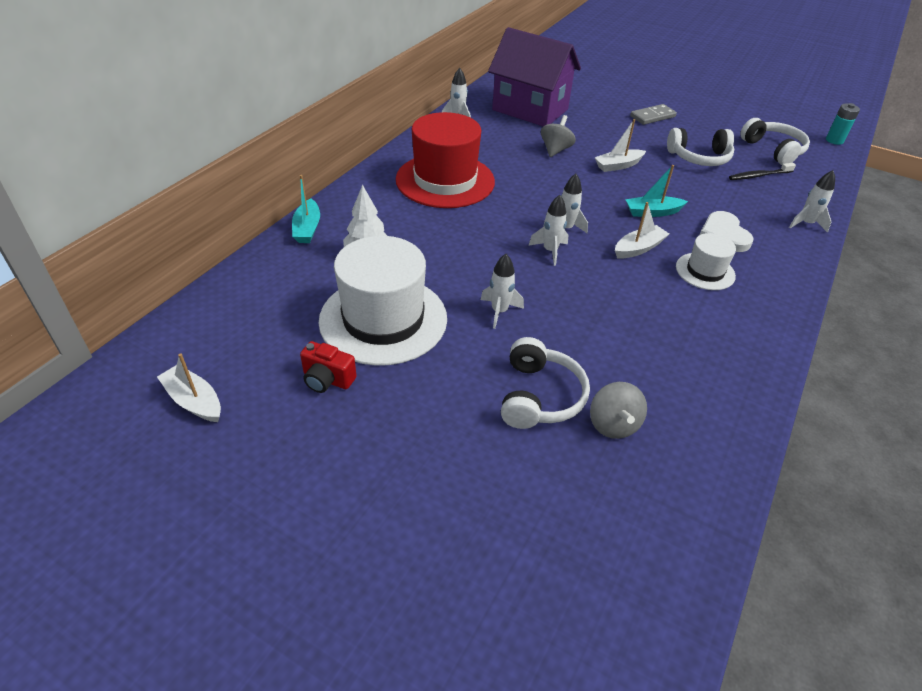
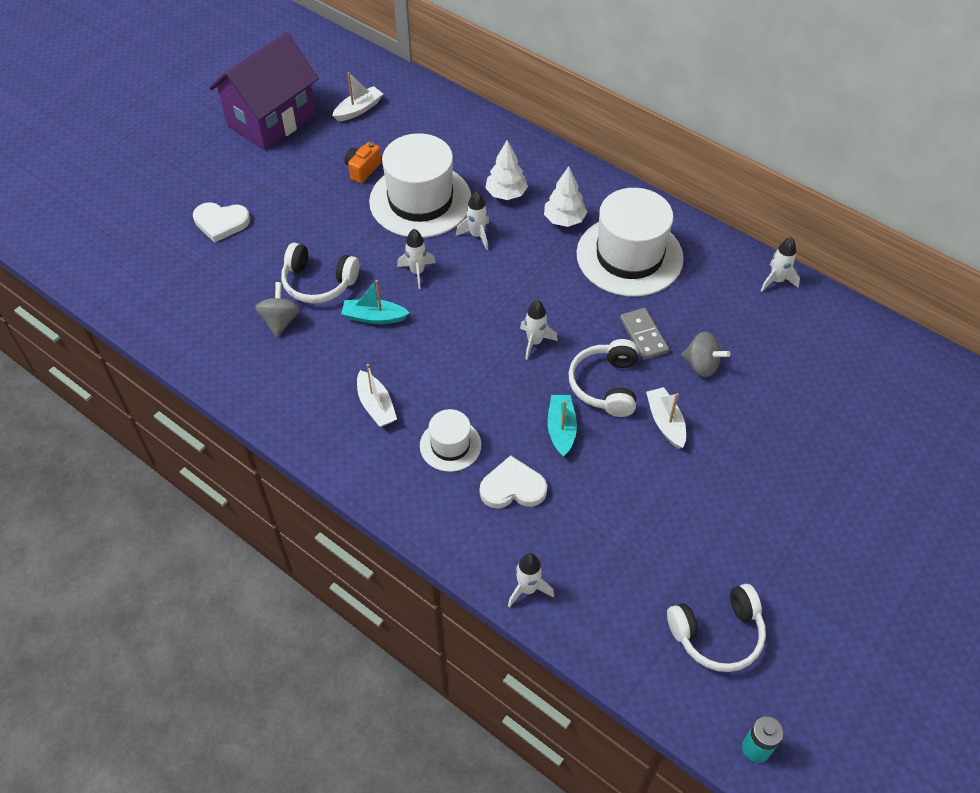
camera: 100 degrees right, 10 degrees up
turquoise boat [292,175,320,243] -> turquoise boat moved to [341,280,410,324]
red camera [300,341,357,393] -> orange camera [345,142,382,184]
red hat [396,112,495,208] -> white hat [577,188,684,297]
purple house [488,27,581,126] -> purple house moved to [209,32,319,150]
white rocket [528,195,568,266] -> white rocket moved to [456,191,489,250]
grey spinning top [590,382,647,439] -> grey spinning top turned 90 degrees clockwise [255,282,300,337]
white boat [615,202,669,258] -> white boat moved to [357,364,397,427]
grey domino [630,104,677,125] -> grey domino moved to [620,308,669,360]
white headphones [667,128,734,166] -> white headphones moved to [568,339,638,417]
black toothbrush [729,163,796,180] -> none
none -> white heart [193,202,250,243]
none -> white tree [544,166,587,227]

